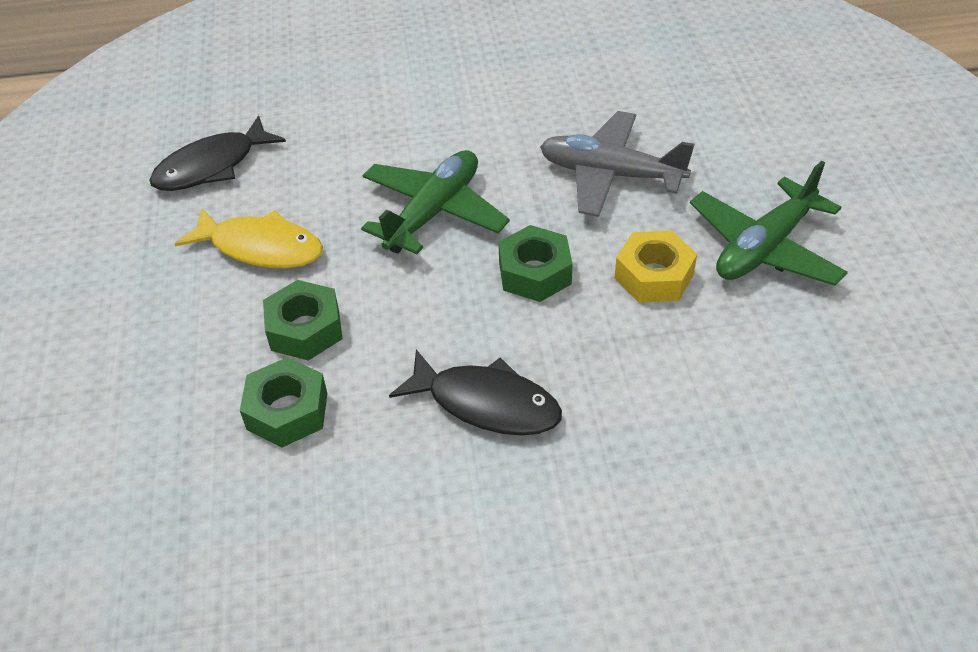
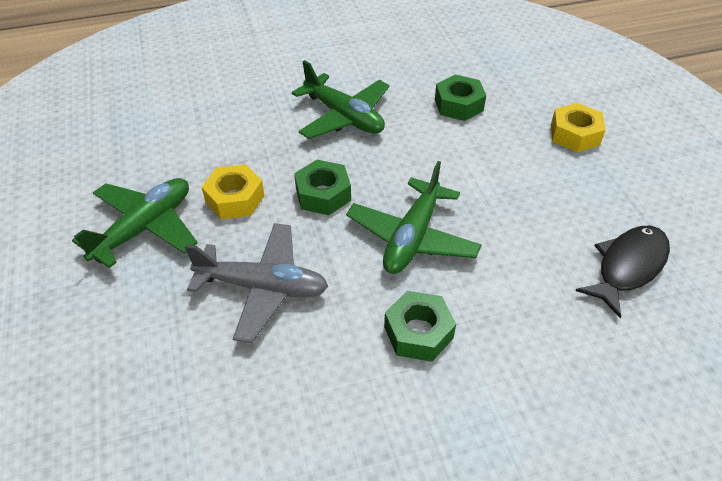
camera: 170 degrees right, 0 degrees up
yellow fish [175,207,323,268] -> none
green nut [263,280,343,361] -> green nut moved to [384,291,456,362]
black fish [389,349,562,436] -> green plane [292,60,390,139]
none -> yellow nut [551,103,606,152]

